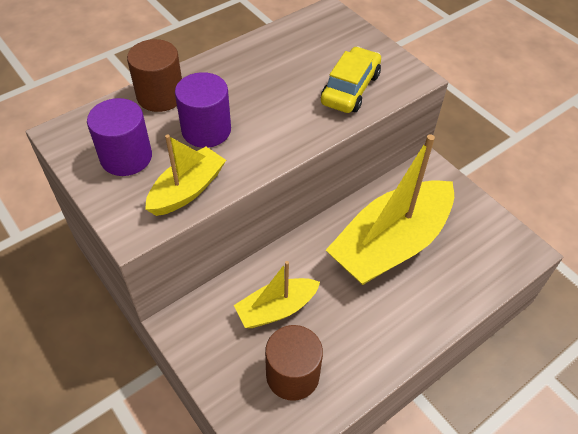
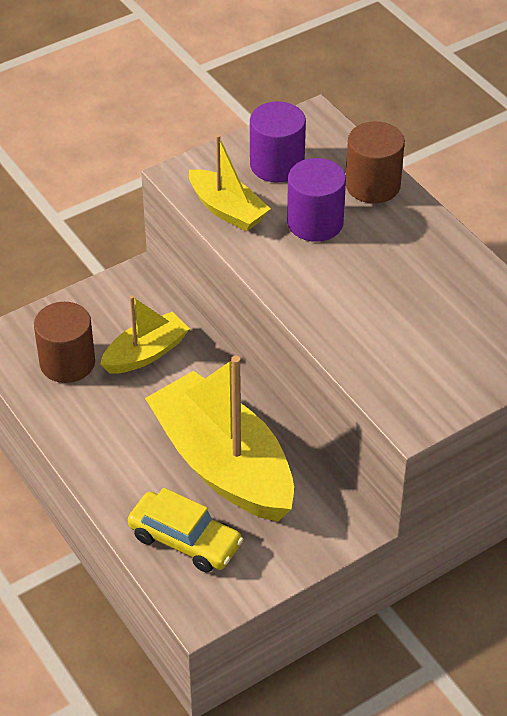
camera: 95 degrees right, 5 degrees down
yellow boat [234,261,320,328] -> yellow boat turned 75 degrees clockwise [100,296,190,374]
yellow car [321,46,381,113] -> yellow car moved to [128,488,244,573]

